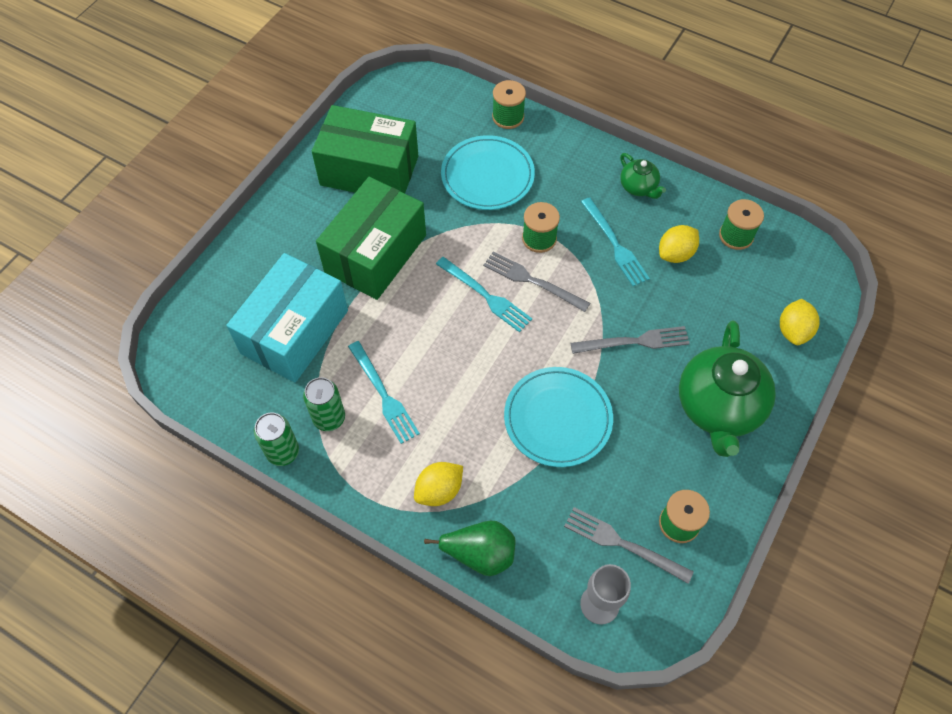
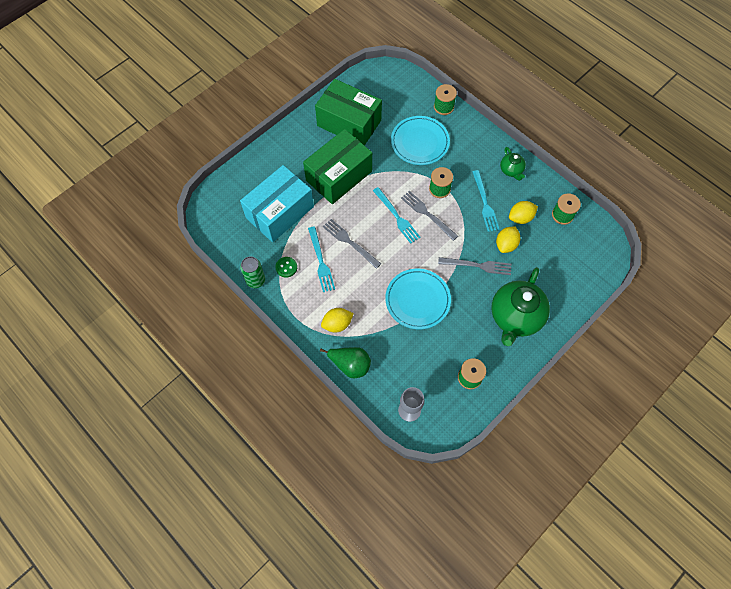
camera: 15 degrees right, 5 degrees up
green can [303,377,345,431] -> green button [275,257,297,278]
grey fork [564,507,694,584] -> grey fork moved to [323,219,381,269]
yellow lemon [780,299,820,345] -> yellow lemon moved to [496,226,520,253]

